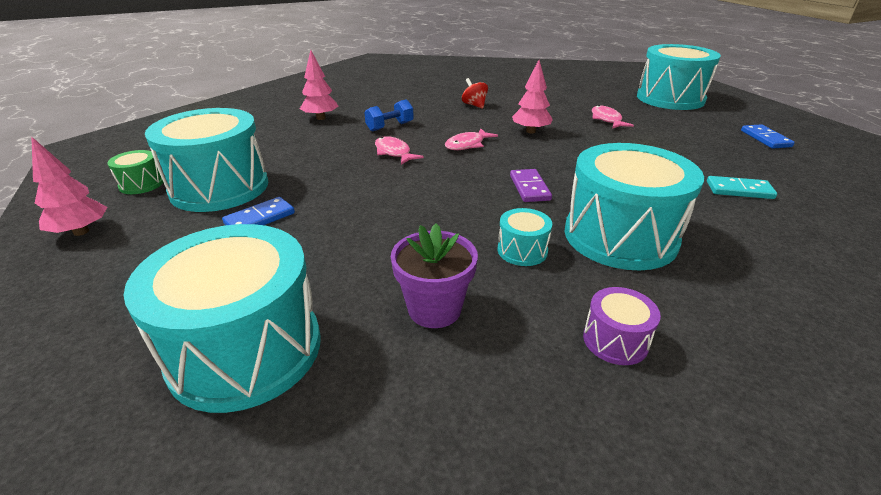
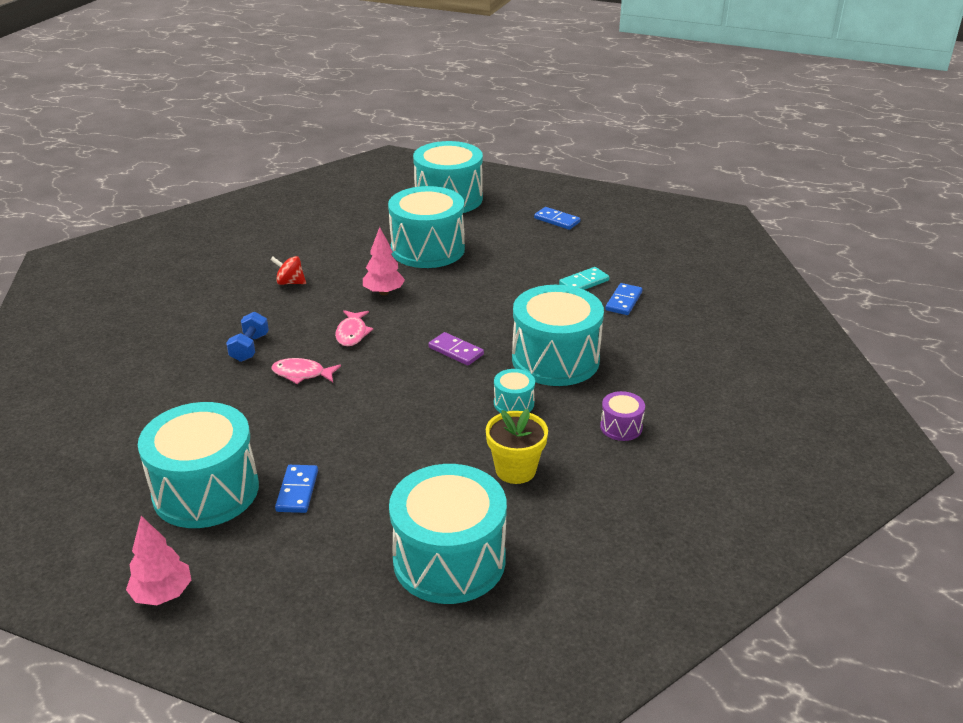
camera: 45 degrees left, 0 degrees up
green drum [107,150,163,194] -> none
pink tree [300,50,339,120] -> none
purple flower pot [391,223,478,328] -> yellow flower pot [486,409,548,484]
pink fish [592,105,634,129] -> turquoise drum [388,186,465,268]
none -> blue domino [605,283,643,315]

